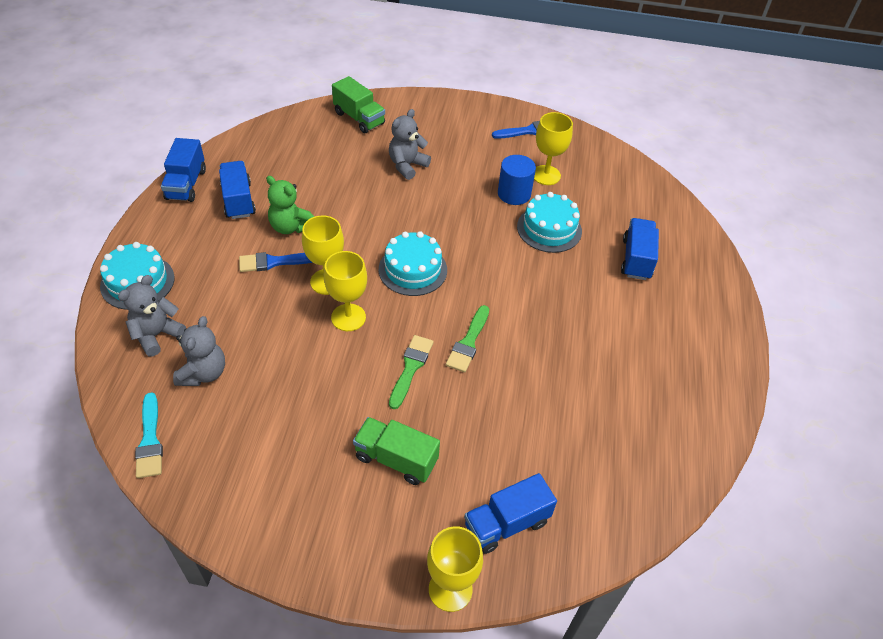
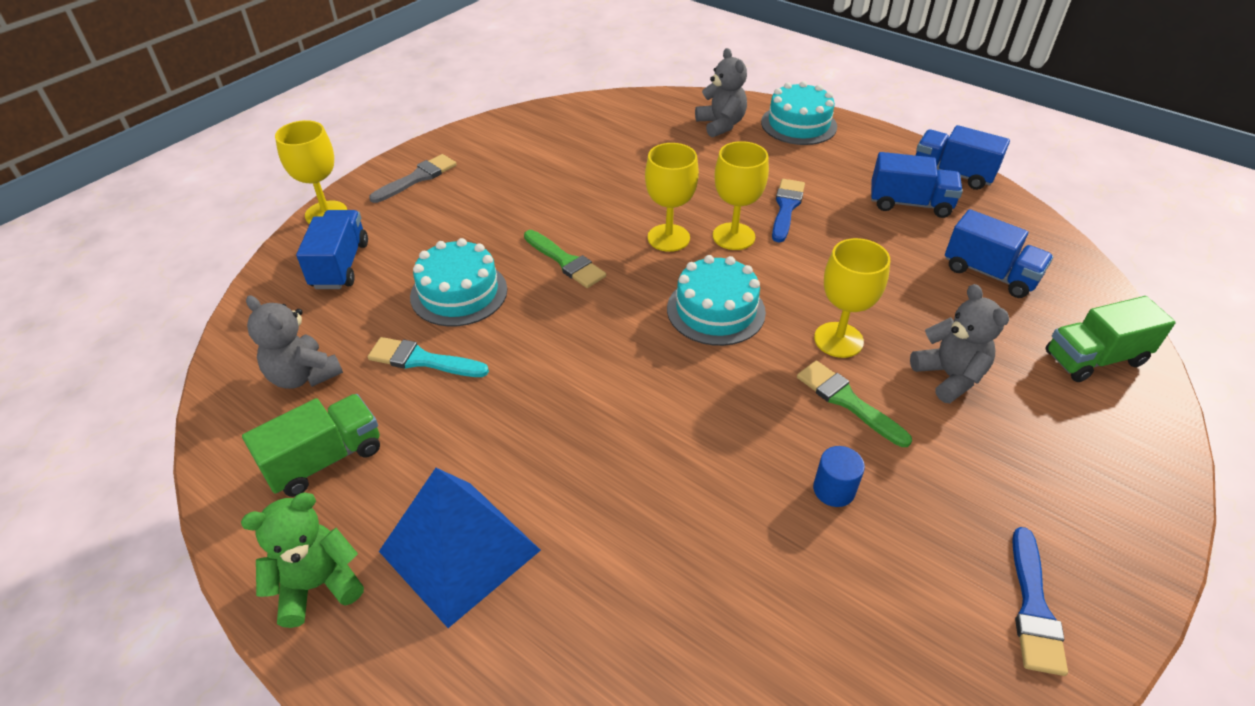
camera: 120 degrees right, 5 degrees down
turquoise brush [135,392,163,478] -> turquoise brush moved to [368,337,489,377]
grey teddy bear [173,316,225,386] -> grey teddy bear moved to [246,296,343,389]
green teddy bear [266,176,314,234] -> green teddy bear moved to [241,492,364,628]
green truck [353,417,440,485] -> green truck moved to [242,394,380,497]
green brush [446,305,489,372] -> green brush moved to [797,361,912,447]
blue cylinder [498,155,536,205] -> blue cylinder [813,446,865,507], size x0.65
turquoise cake [517,192,582,253] -> turquoise cake moved to [410,238,507,327]
yellow goblet [534,112,573,185] -> yellow goblet moved to [814,238,890,358]
blue truck [621,218,659,280] -> blue truck moved to [945,209,1053,298]
none -> grey brush [369,154,457,203]
none -> blue pyramid [379,468,541,628]

